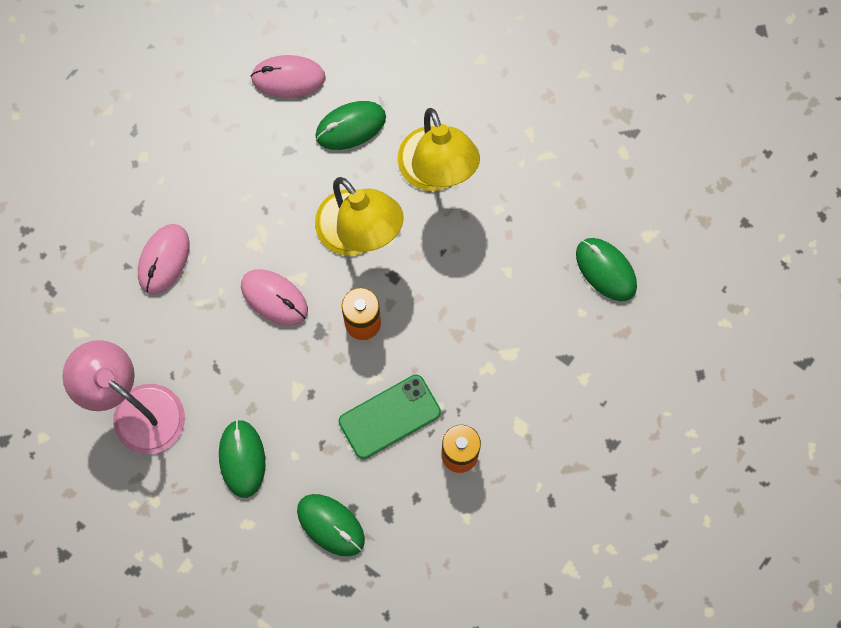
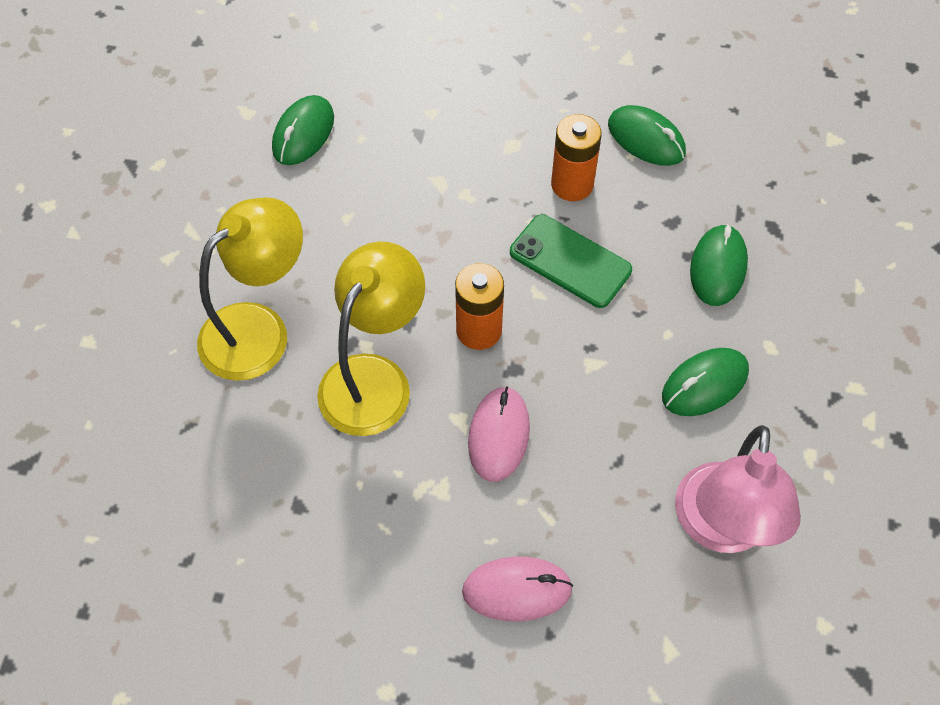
camera: 115 degrees left, 15 degrees down
pink mouse [251,55,326,98] -> none
green mouse [315,101,386,150] -> green mouse moved to [608,105,686,166]

